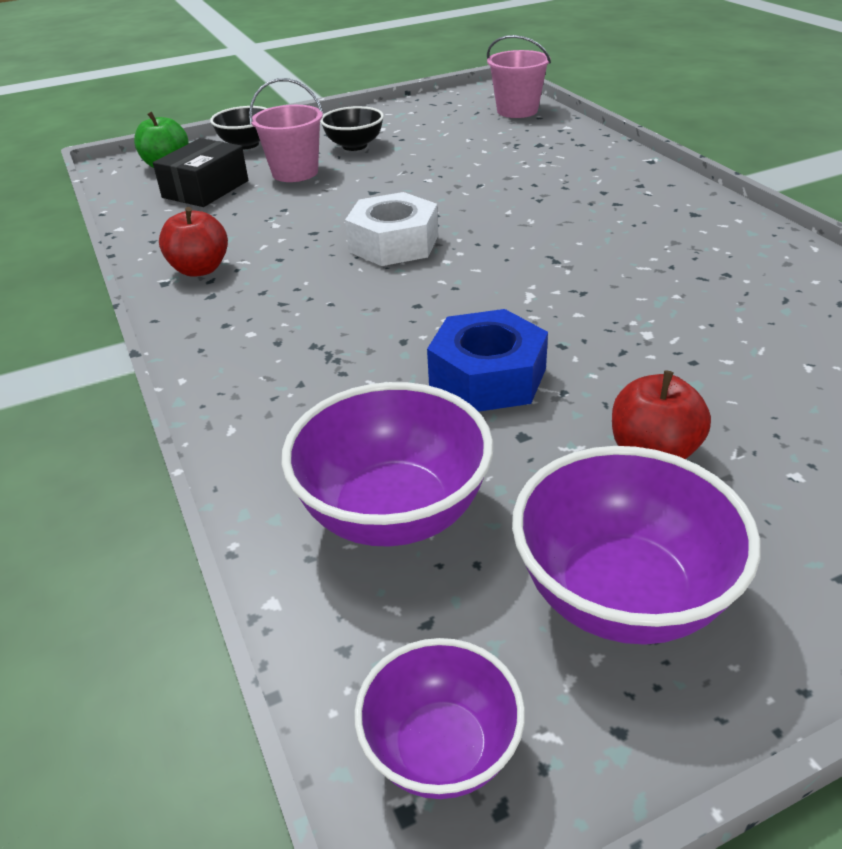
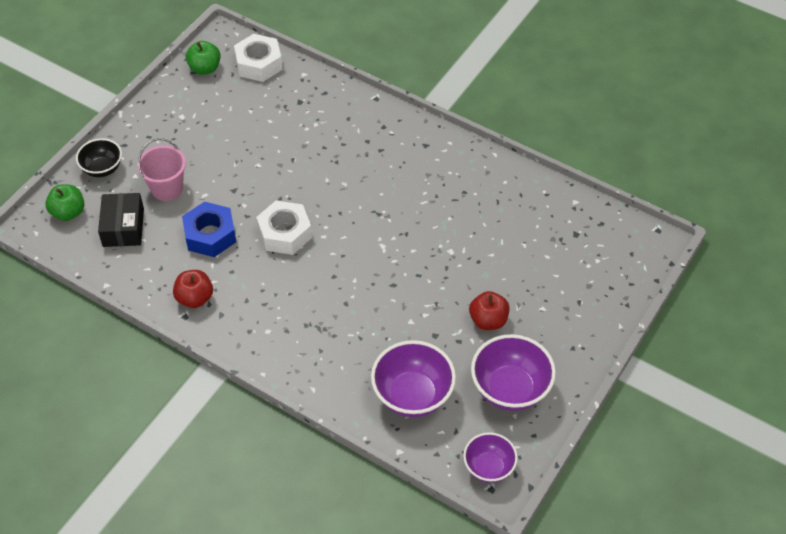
camera: 35 degrees left, 15 degrees up
black bowl [320,106,384,151] -> none
blue nut [427,309,548,412] -> blue nut moved to [182,201,236,257]
pink bucket [487,35,551,118] -> white nut [234,34,283,82]
none -> green apple [186,41,221,75]

